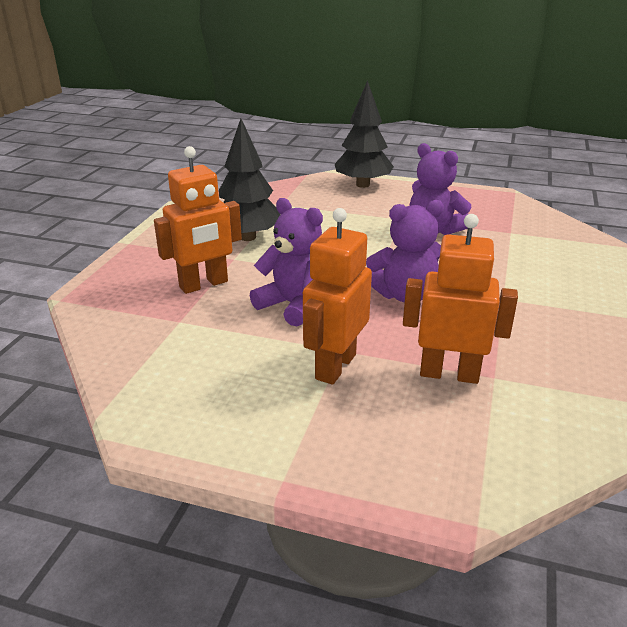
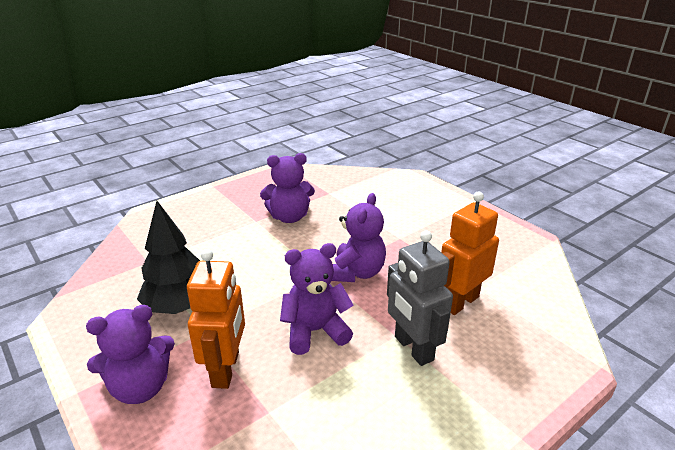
camera: 55 degrees left, 0 degrees up
orange robot [303,208,372,385] -> grey robot [387,230,453,366]
black tree [335,80,394,188] -> none
none -> purple teddy bear [86,305,175,404]

